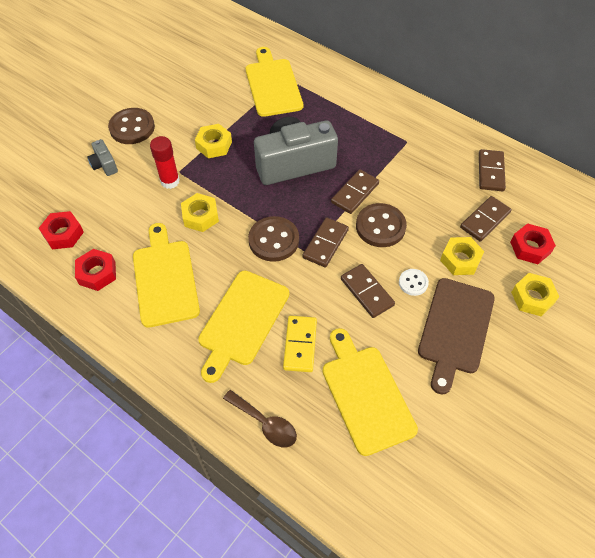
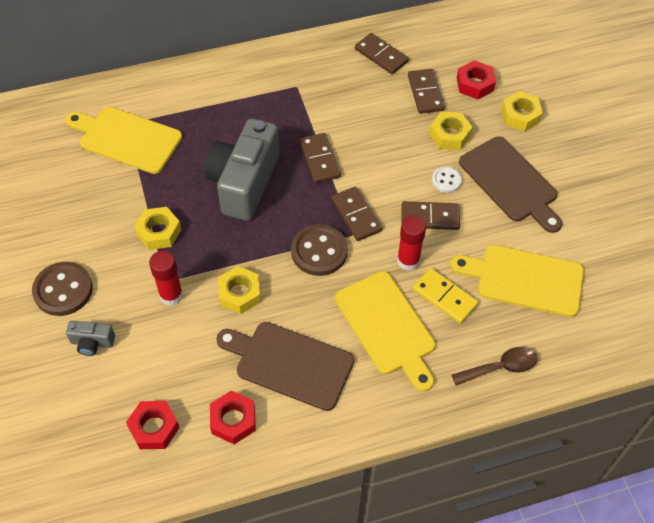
camera: 55 degrees left, 0 degrees up
yellow cutting board [133,223,200,328] -> brown cutting board [216,322,354,411]
brown button [356,203,407,247] -> none
none -> red glue stick [397,215,426,271]

